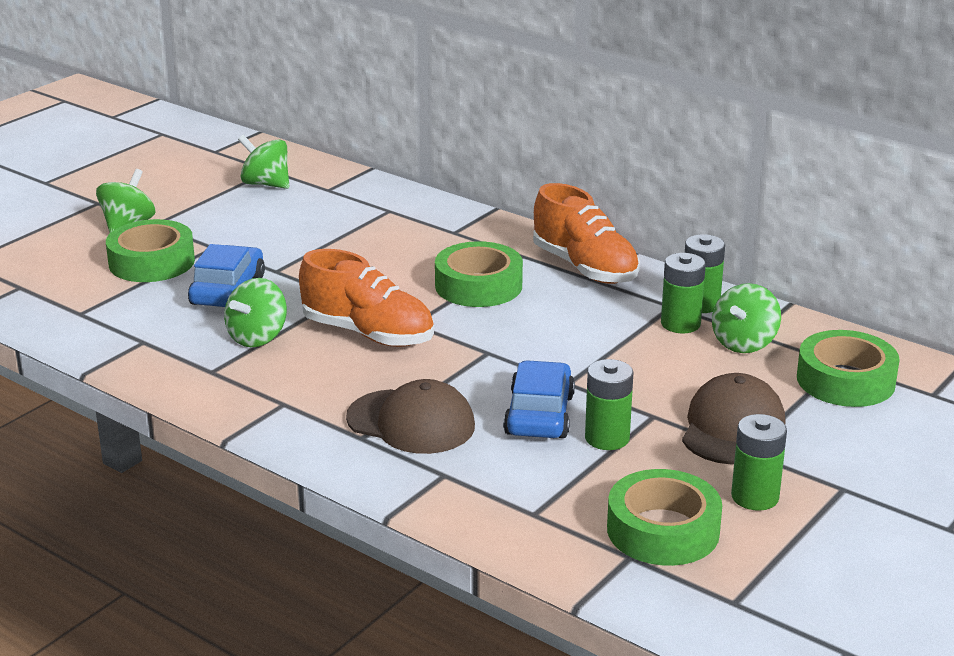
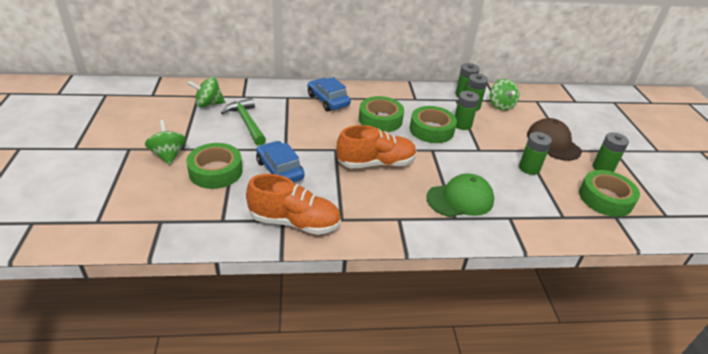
camera: 45 degrees left, 10 degrees up
green spinning top [224,278,287,347] -> none
brown cap [346,379,475,454] -> green cap [427,173,494,217]
blue car [503,360,575,438] -> blue car moved to [307,77,351,111]
orange shoe [533,183,640,284] -> orange shoe moved to [246,174,341,235]
green tape [797,330,900,407] -> green tape moved to [410,106,457,143]
none -> green hammer [221,98,266,146]
none -> green battery [455,91,480,130]

